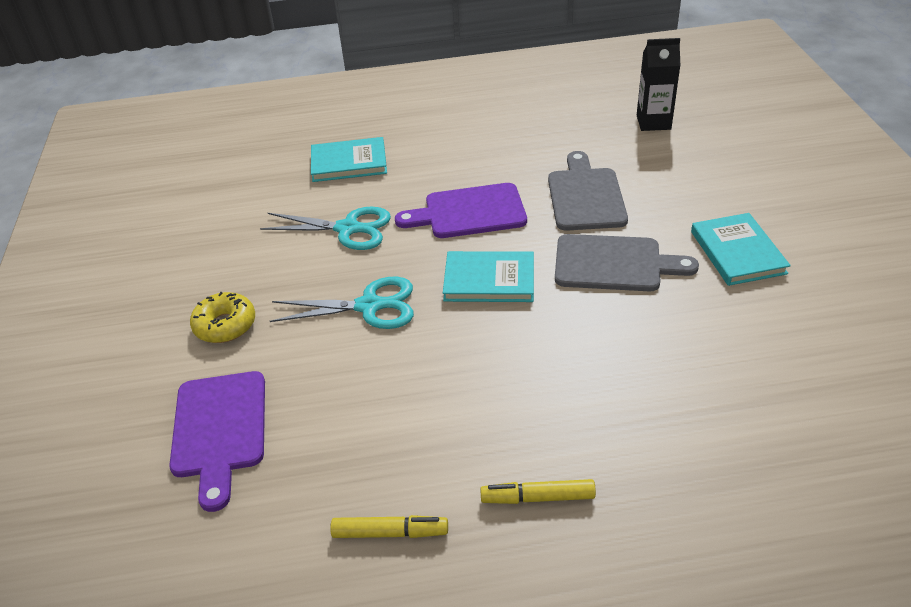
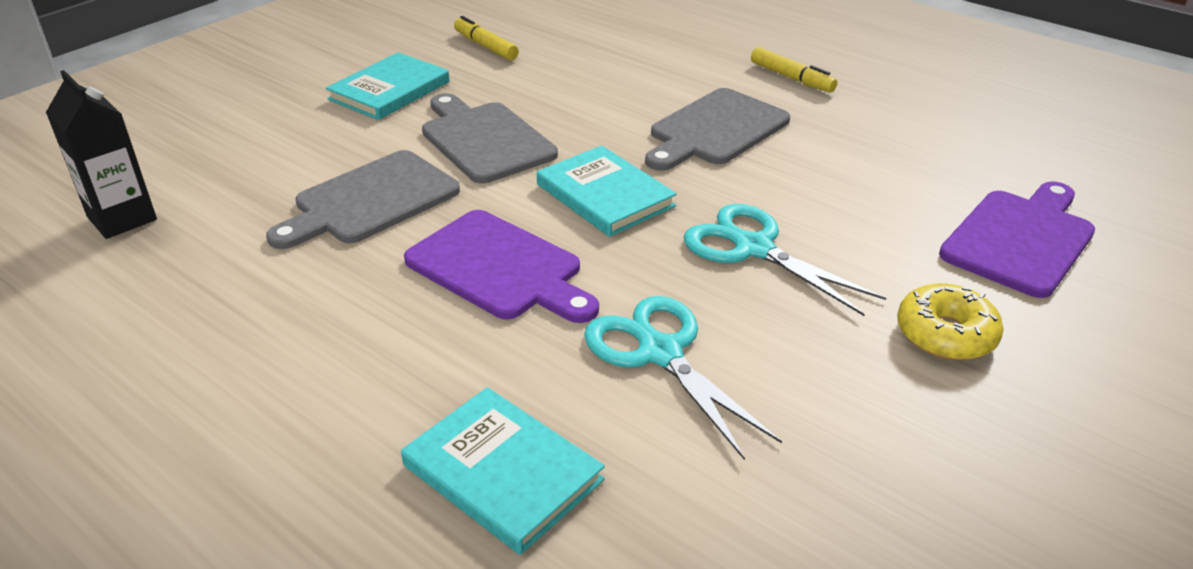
camera: 135 degrees left, 5 degrees down
yellow marker [330,515,448,538] -> yellow marker moved to [454,16,519,60]
none -> grey cutting board [645,88,790,171]

